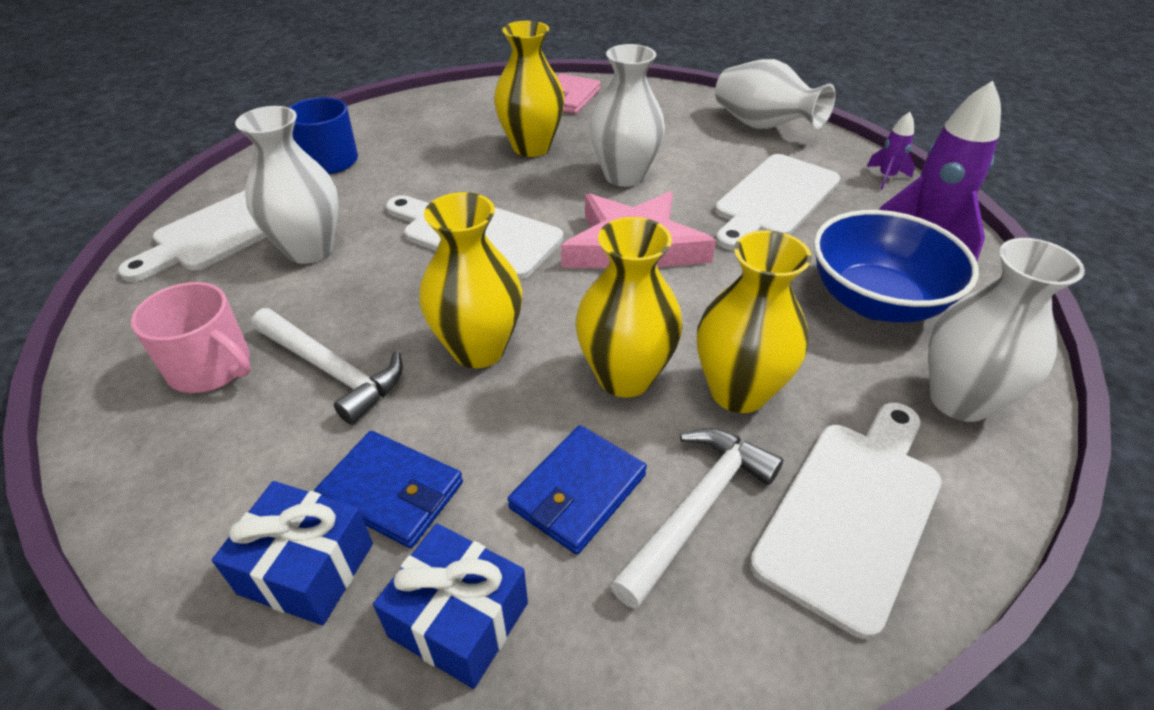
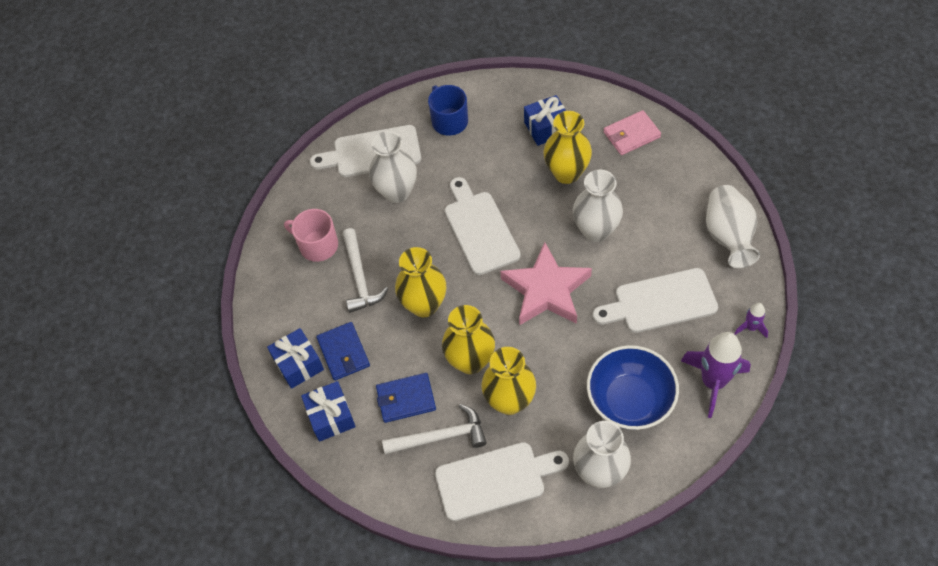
camera: 45 degrees right, 15 degrees up
pink mug [131,282,251,393] -> pink mug turned 135 degrees clockwise [284,209,338,262]
none -> blue gift [524,95,566,146]

